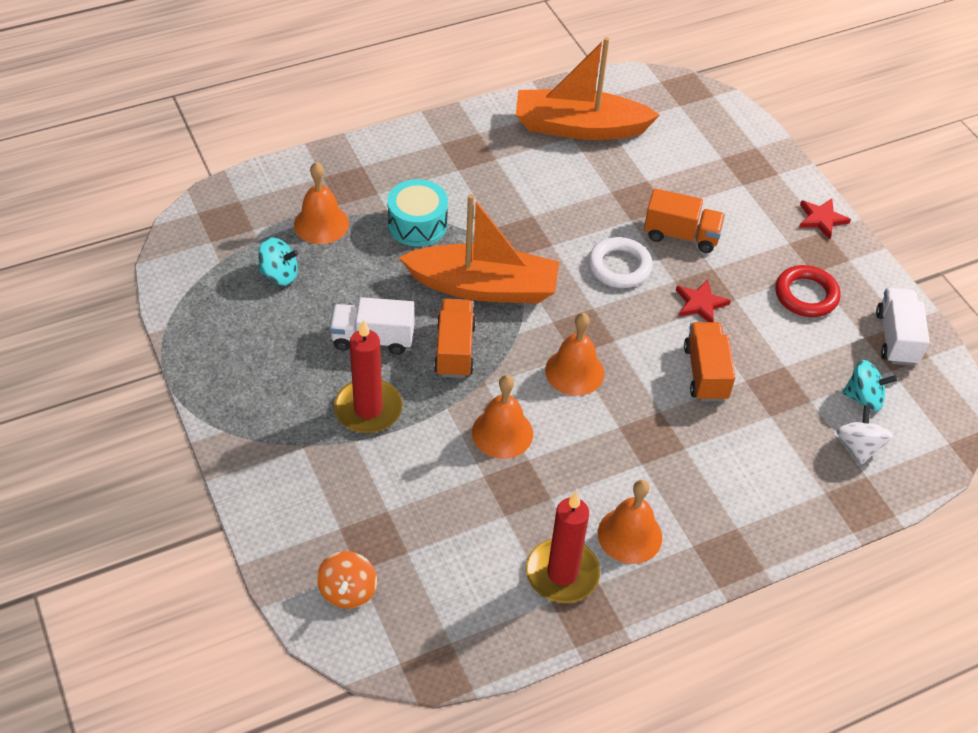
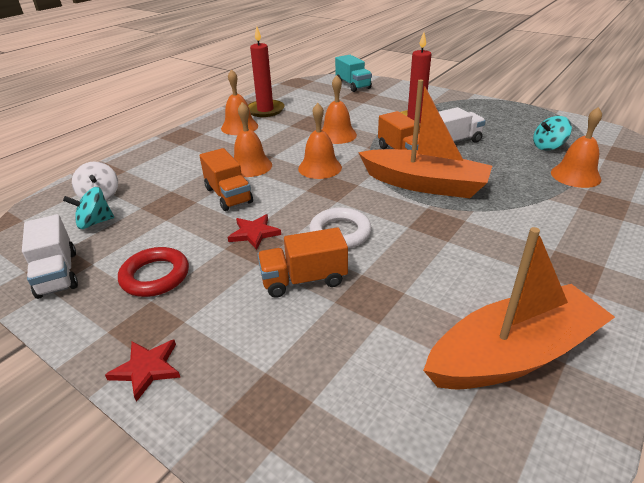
camera: 155 degrees right, 15 degrees down
orange spinning top [317,551,377,609] -> turquoise truck [335,55,372,92]
turquoise drum [387,179,448,247] -> none
orange boat [399,194,559,303] -> orange boat turned 135 degrees counterclockwise [358,79,492,198]
none -> orange bell [234,102,272,177]

